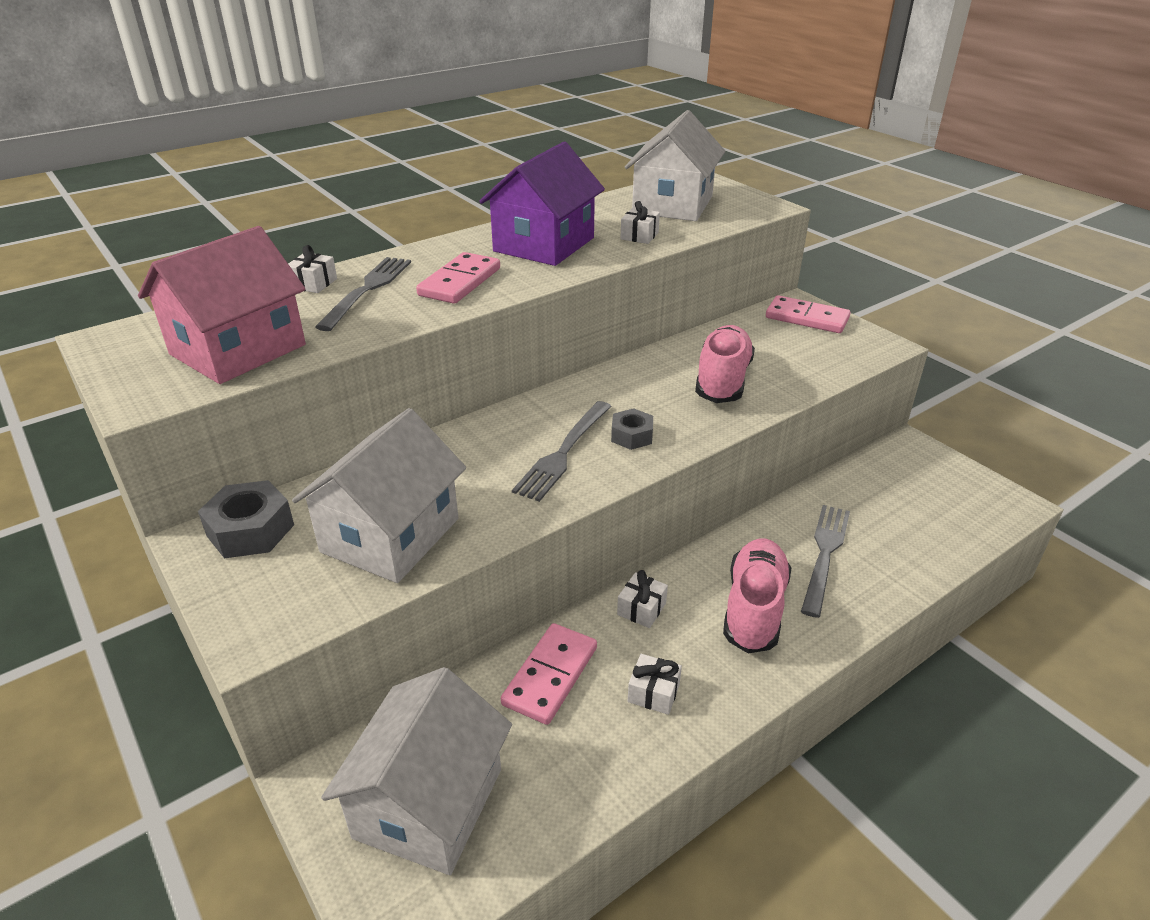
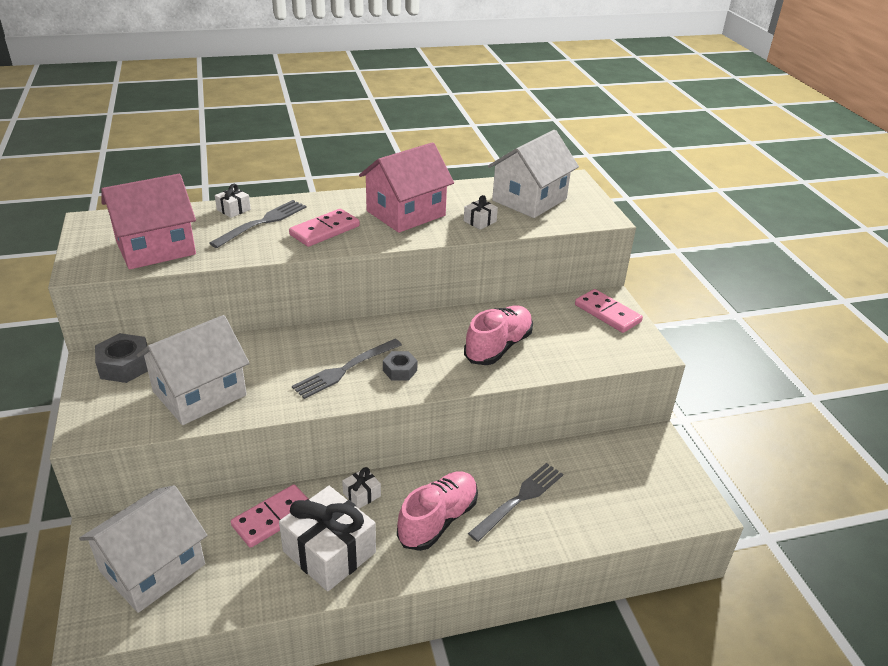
camera: 20 degrees right, 0 degrees up
purple house [479,142,605,266] -> pink house [359,142,454,233]
white gift [628,654,682,715] -> white gift [279,486,376,591], size x2.26

